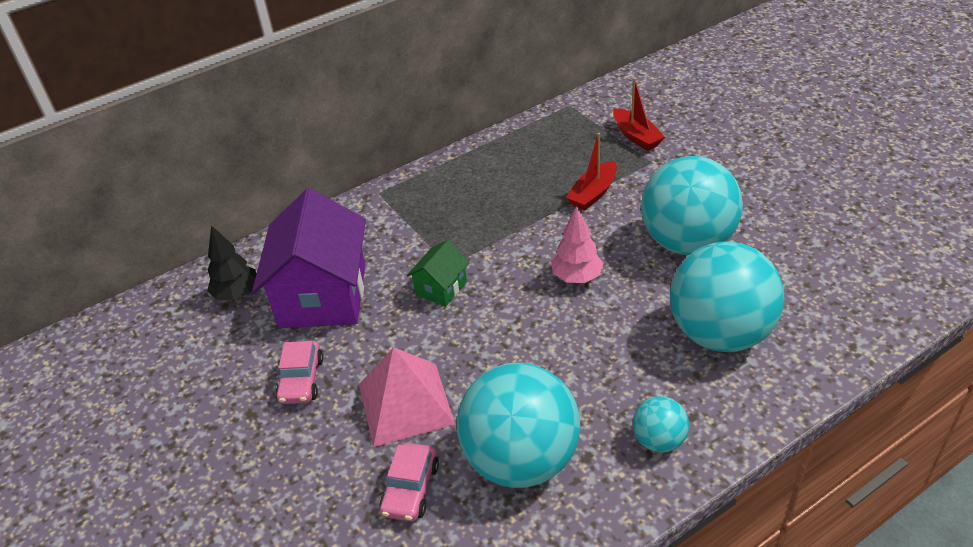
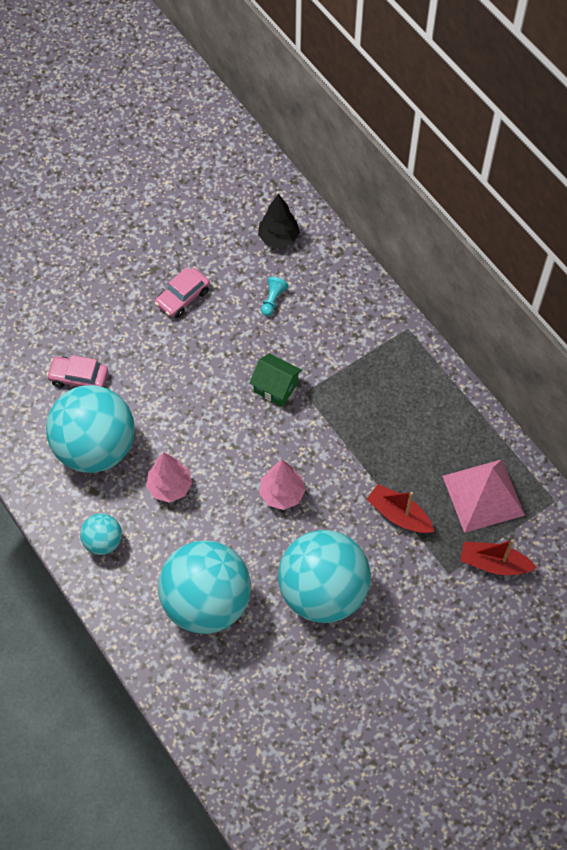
camera: 85 degrees right, 20 degrees up
purple house [252,188,366,328] -> turquoise pawn [261,277,288,316]
pink car [275,341,324,404] -> pink car turned 45 degrees counterclockwise [155,267,210,317]
pink pyramid [359,347,455,447] -> pink pyramid moved to [442,459,525,533]
red boat [613,78,665,151] -> red boat turned 45 degrees clockwise [460,539,537,575]
none -> pink tree [146,452,192,503]

